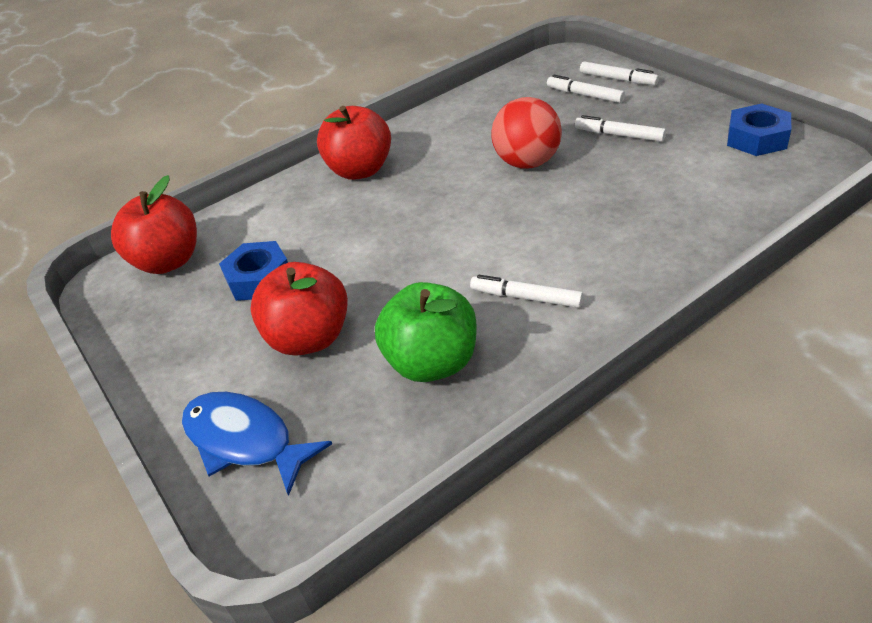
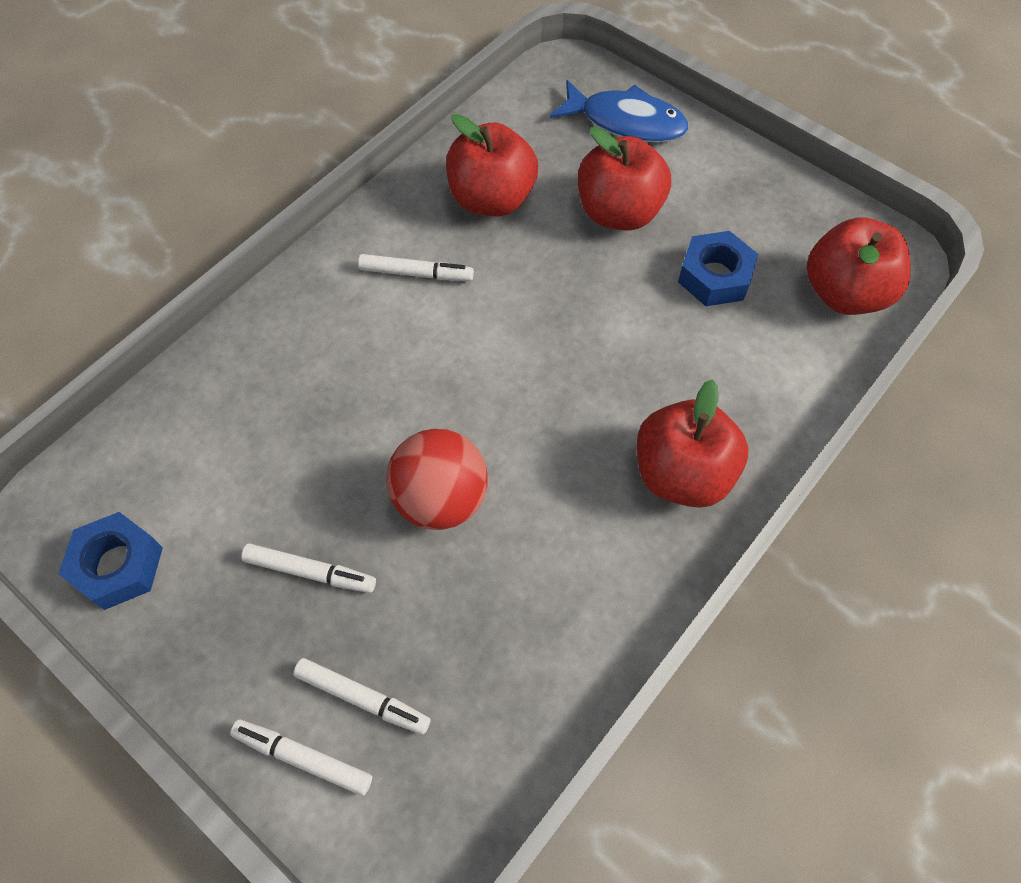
camera: 160 degrees right, 20 degrees up
green apple [375,282,477,382] -> red apple [446,114,538,216]

